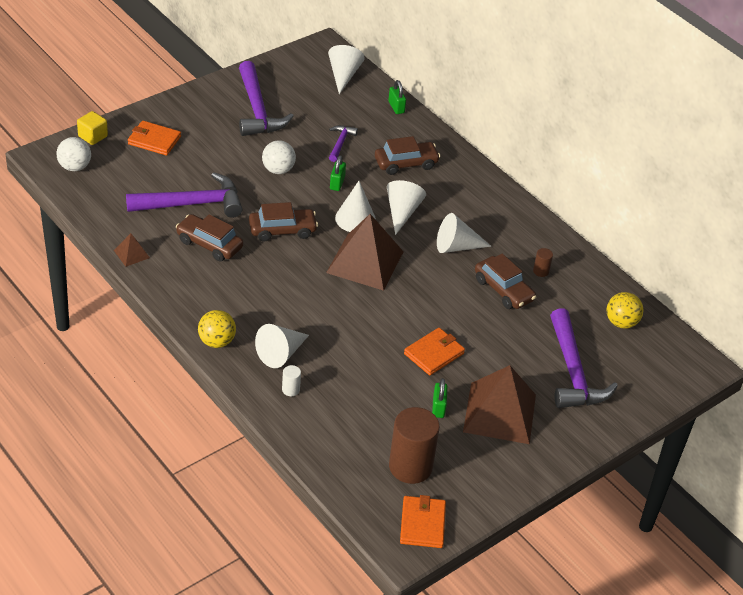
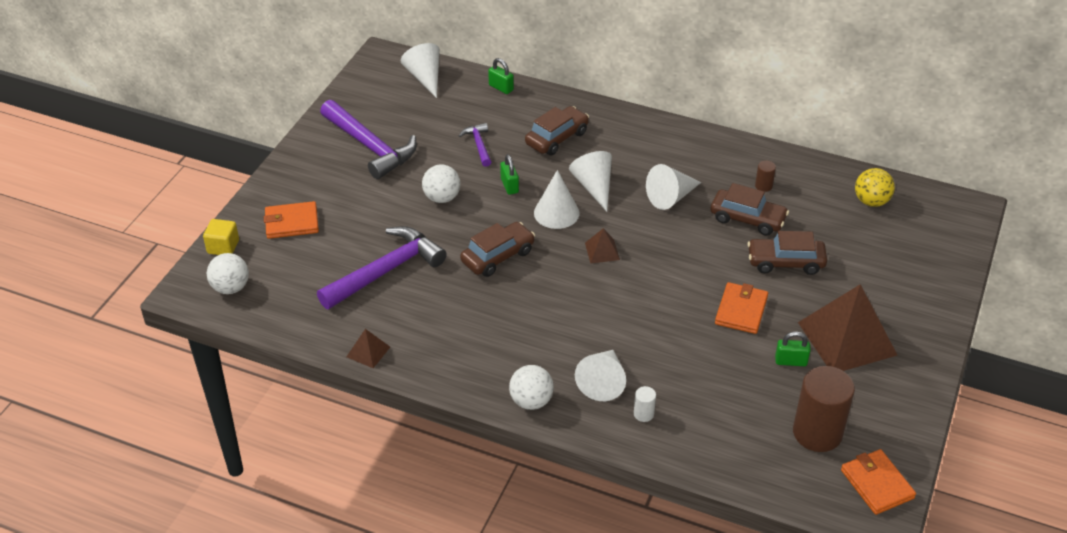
camera: 25 degrees left, 0 degrees up
brown car [176,214,243,261] -> brown car moved to [748,231,827,275]
yellow ball [198,310,236,348] -> white ball [509,365,554,410]
brown pyramid [326,214,403,291] -> brown pyramid [585,228,620,263], size x0.44
green padlock [432,378,448,418] -> green padlock turned 60 degrees counterclockwise [775,331,811,366]
purple hammer [550,308,618,408] -> none

